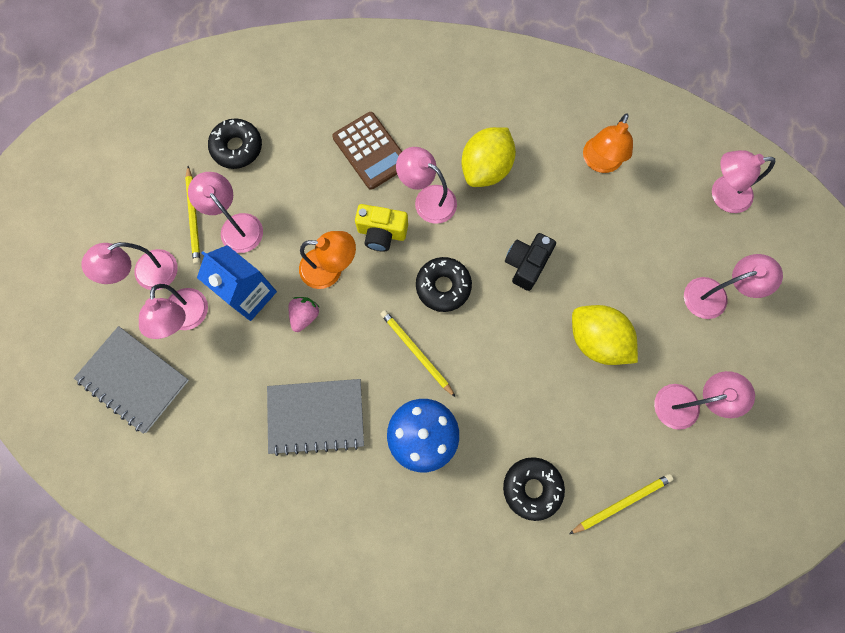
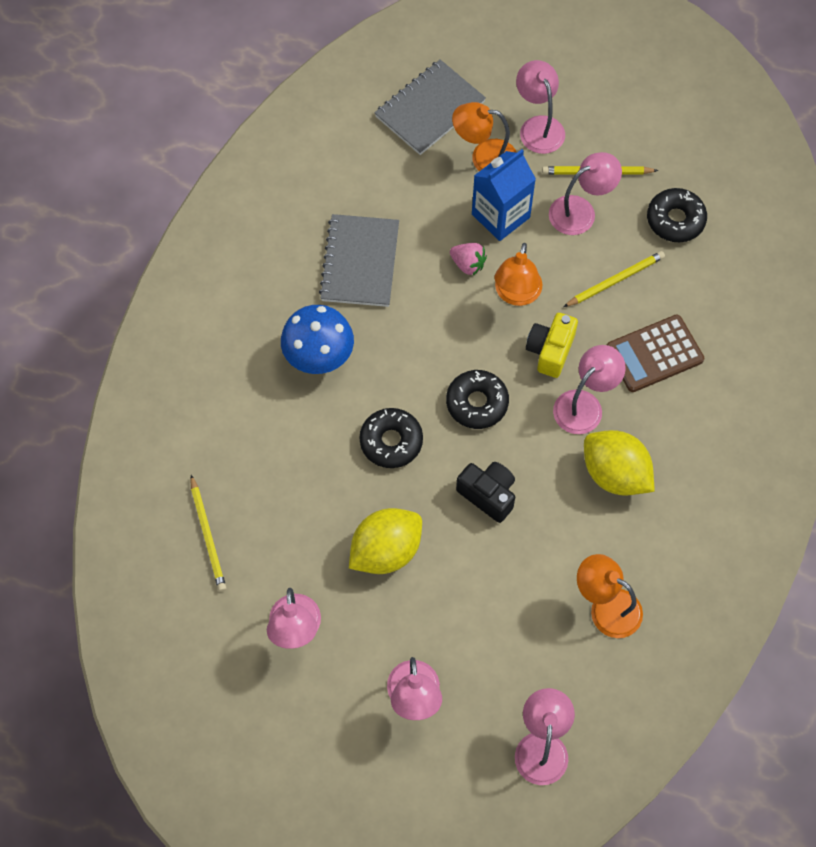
camera: 100 degrees right, 10 degrees down
pink lamp [139,284,208,339] -> orange lamp [452,102,517,171]
yellow pencil [380,310,455,397] -> yellow pencil moved to [563,251,665,307]
black donut [503,457,565,521] -> black donut moved to [359,408,423,468]

